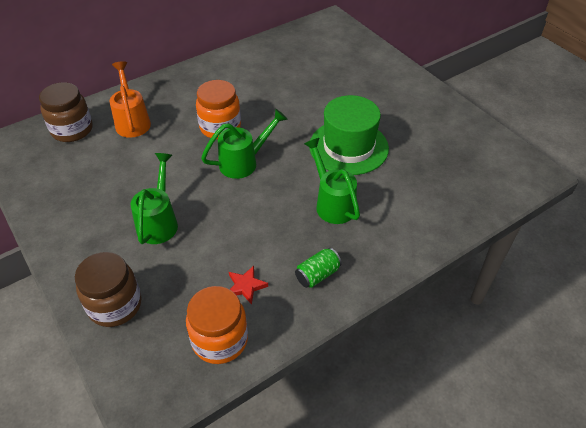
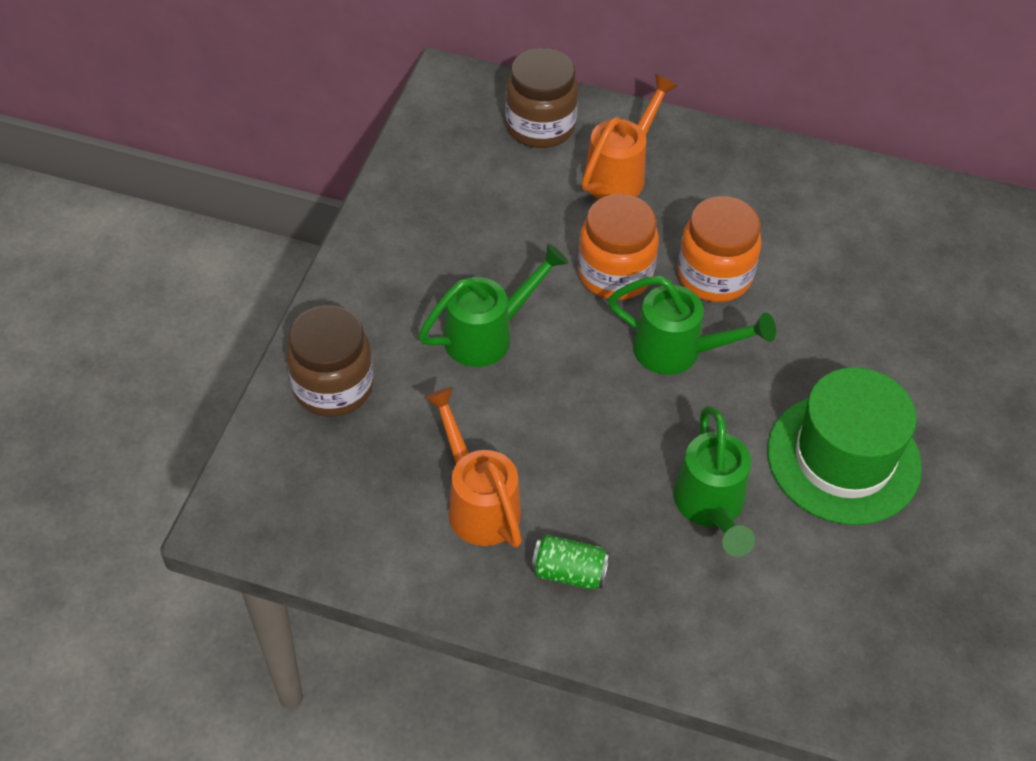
camera: 50 degrees right, 5 degrees up
orange jar [186,286,248,364] -> orange jar moved to [578,194,659,300]
red star [229,266,268,304] -> orange watering can [424,387,522,548]
green watering can [304,138,360,224] -> green watering can turned 150 degrees clockwise [673,406,755,557]

